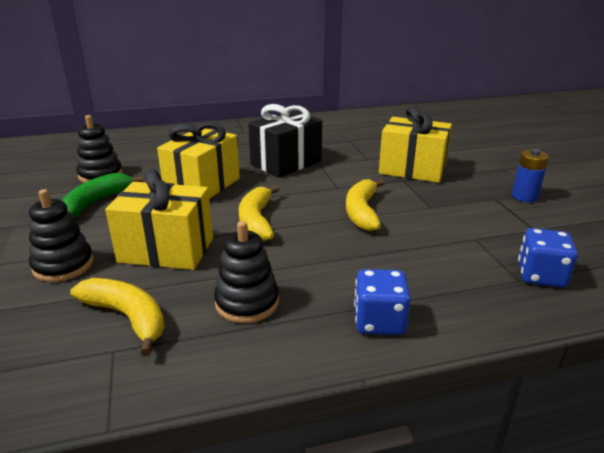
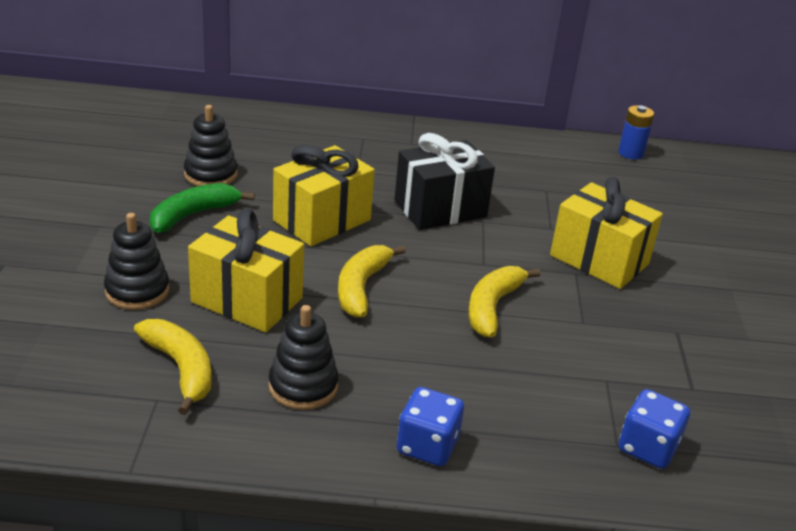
camera: 15 degrees right, 5 degrees up
blue battery [512,149,549,202] -> blue battery moved to [618,105,654,159]

